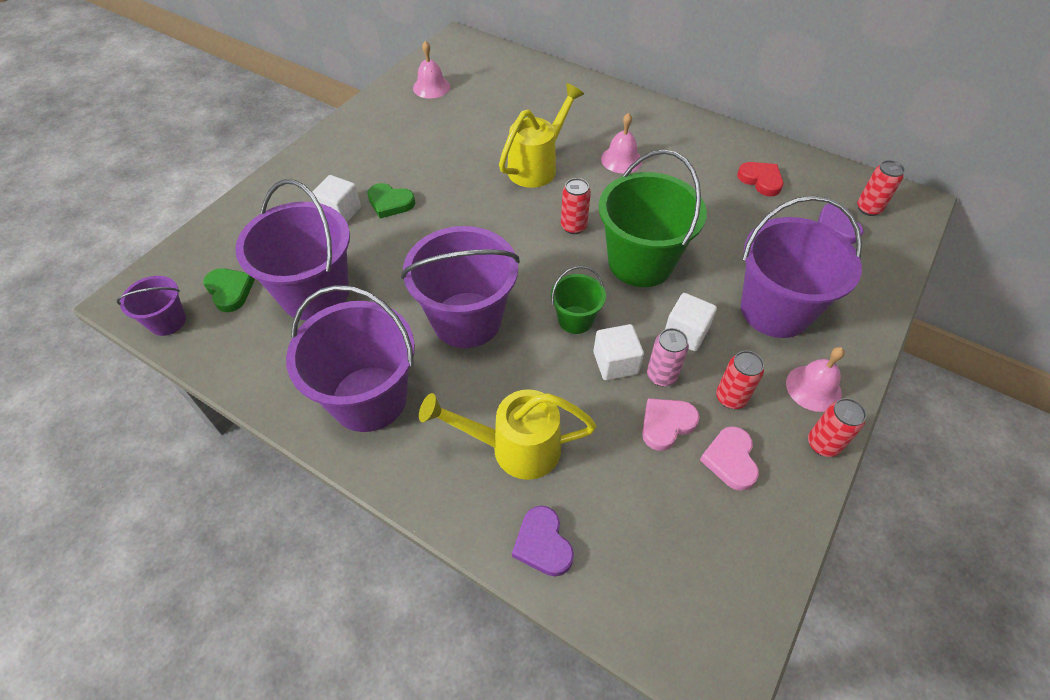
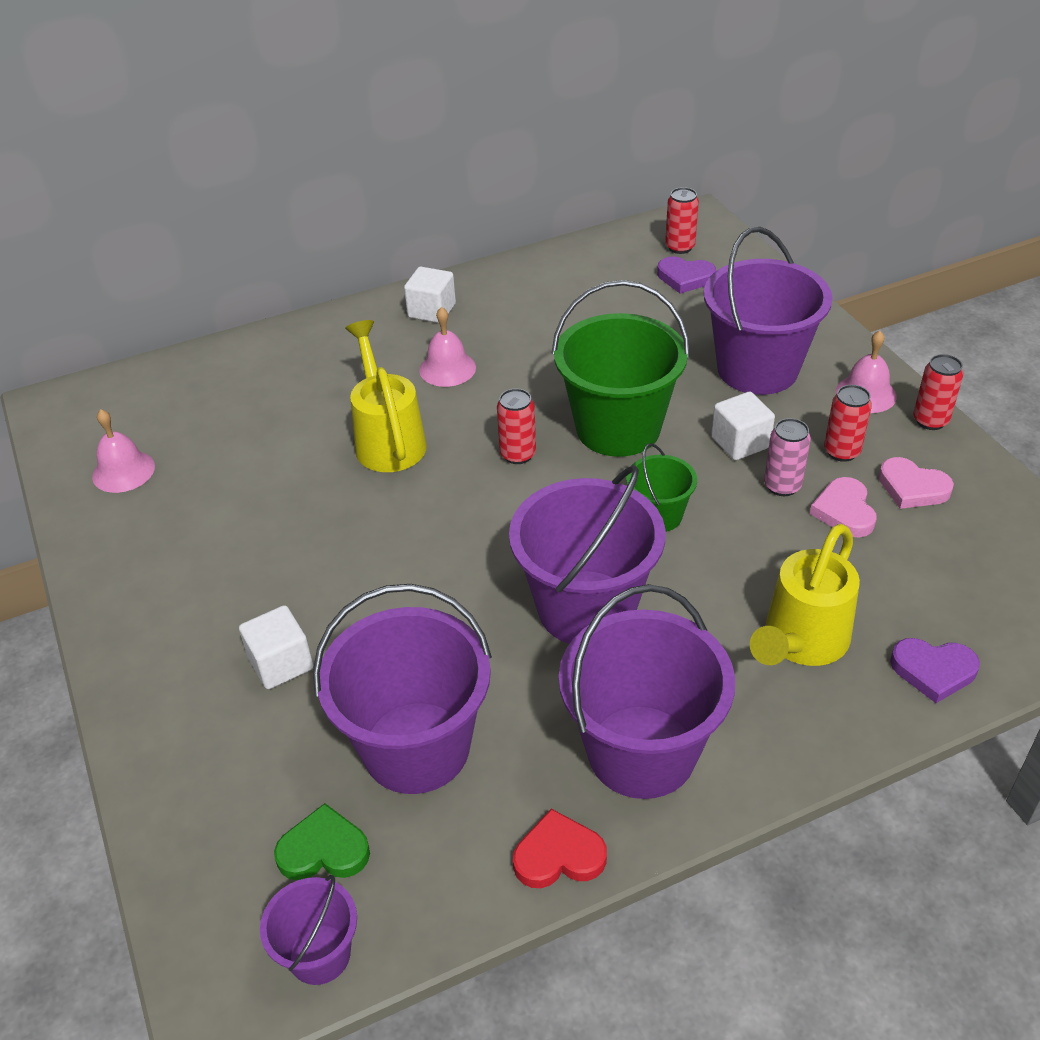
camera: 55 degrees left, 10 degrees down
green heart [367,183,415,218] -> none
white cube [593,324,644,380] -> white cube moved to [404,267,456,323]
red heart [737,162,783,196] -> red heart moved to [513,809,607,888]

